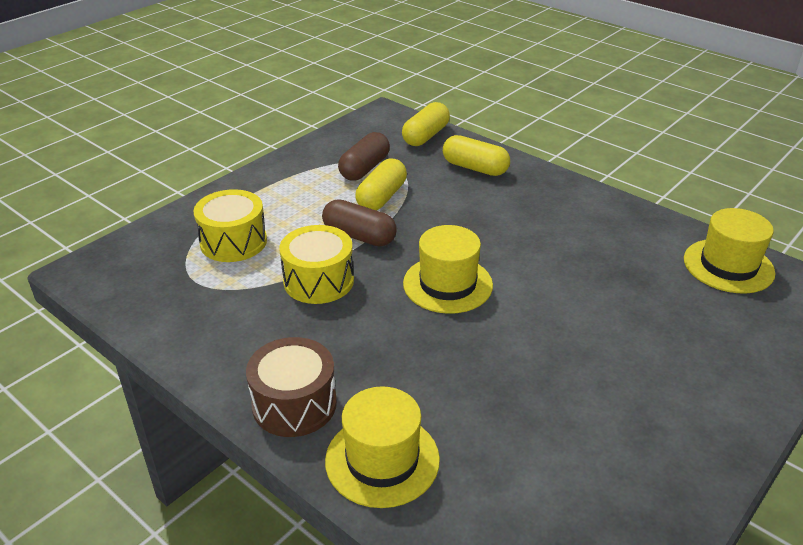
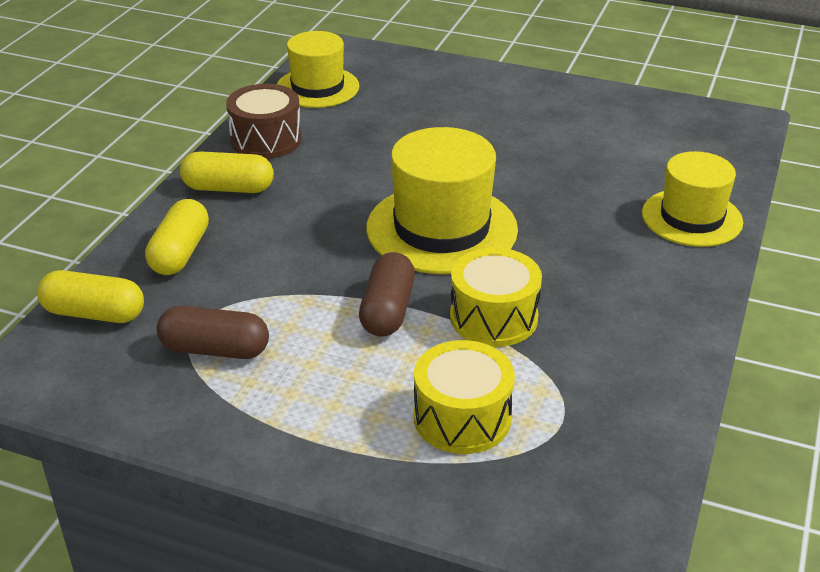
camera: 110 degrees left, 0 degrees up
brown drum [246,337,337,437] -> brown drum moved to [226,84,302,159]
yellow capsule [355,159,407,211] -> yellow capsule moved to [180,151,274,193]
yellow hat [403,225,493,314] -> yellow hat [366,127,518,274], size x1.50

